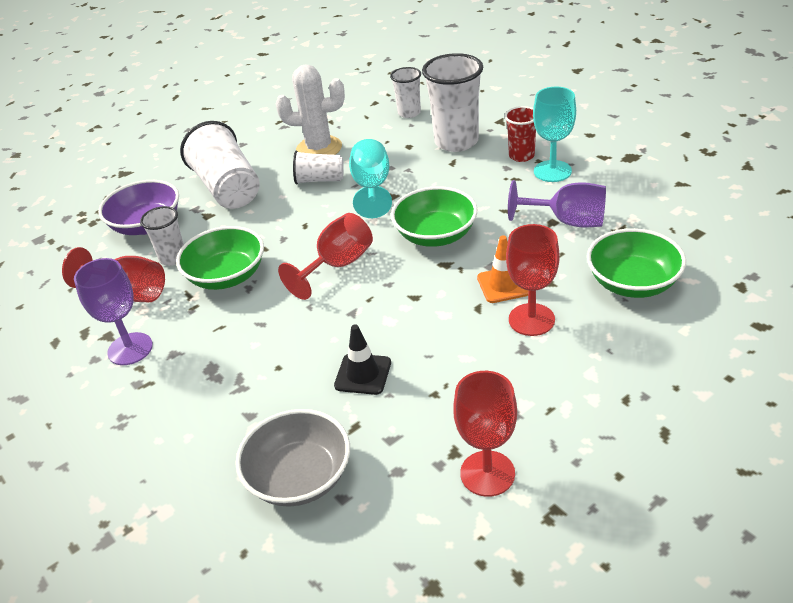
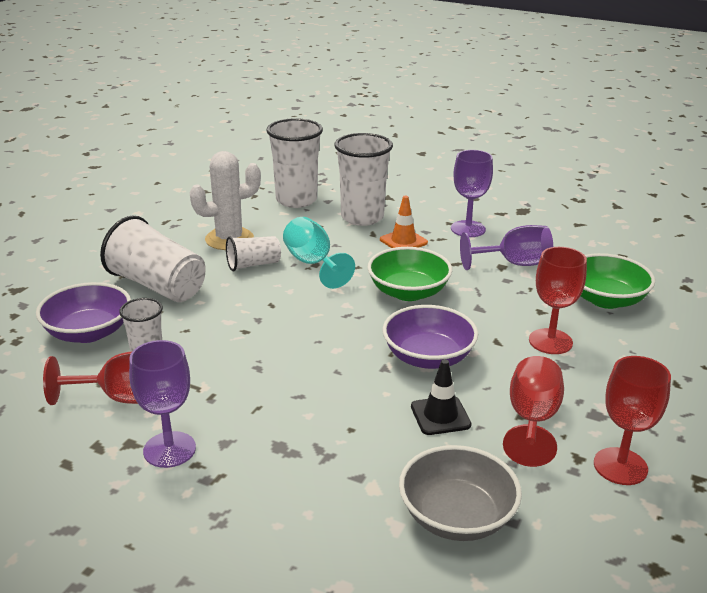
camera: 30 degrees left, 10 degrees down
green bowl [176,226,264,290] -> none
red goblet [278,213,373,300] -> red goblet moved to [503,356,564,467]
white cup [390,67,421,118] -> white cup [266,118,323,208], size x1.80
orange traffic cone [477,236,528,303] -> orange traffic cone moved to [380,196,428,248]
red cup [505,106,536,162] -> none
turquoise goblet [533,87,576,182] -> purple goblet [451,150,493,237]
none -> purple bowl [382,305,478,369]

